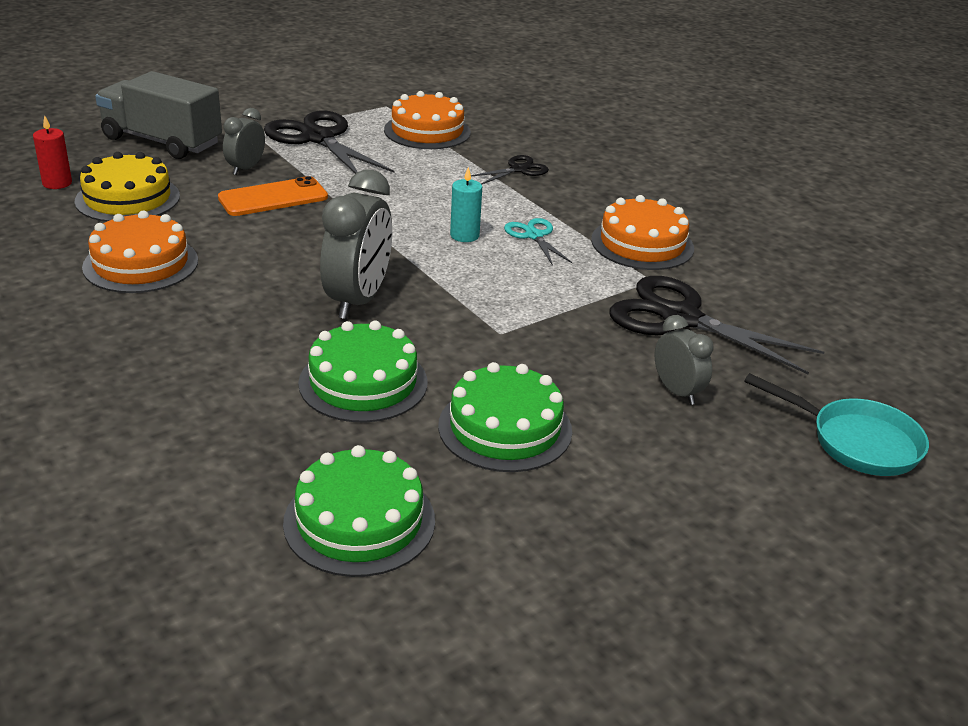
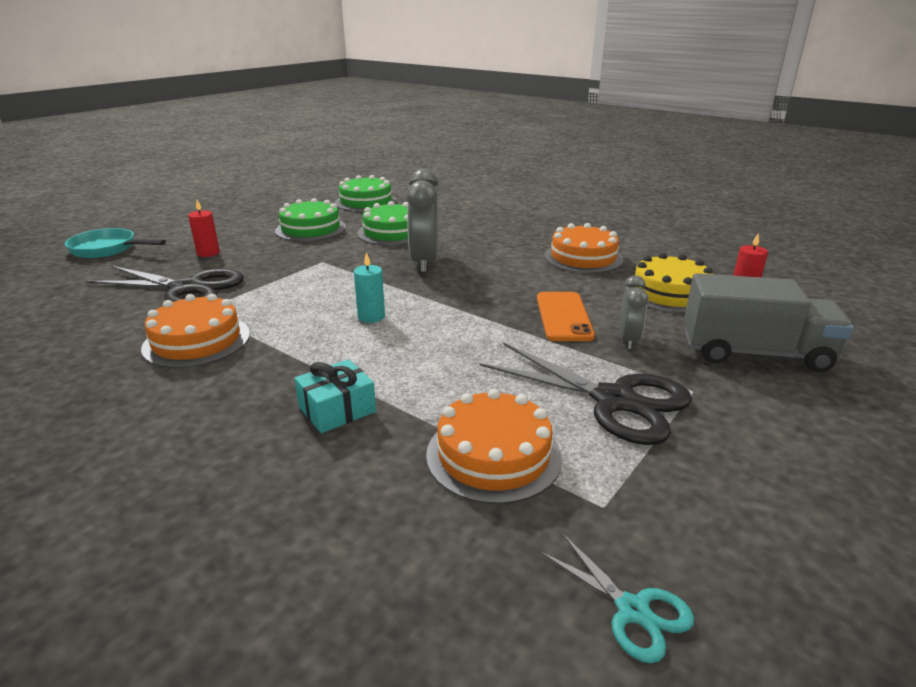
camera: 165 degrees right, 5 degrees down
orange phone [218,176,328,216] -> orange phone turned 45 degrees counterclockwise [537,292,595,341]
black scissors [471,155,549,185] -> turquoise gift [294,359,376,433]
turquoise scissors [504,218,573,266] -> turquoise scissors moved to [539,533,694,663]
grey clock [654,315,714,405] -> red candle [188,200,220,257]

